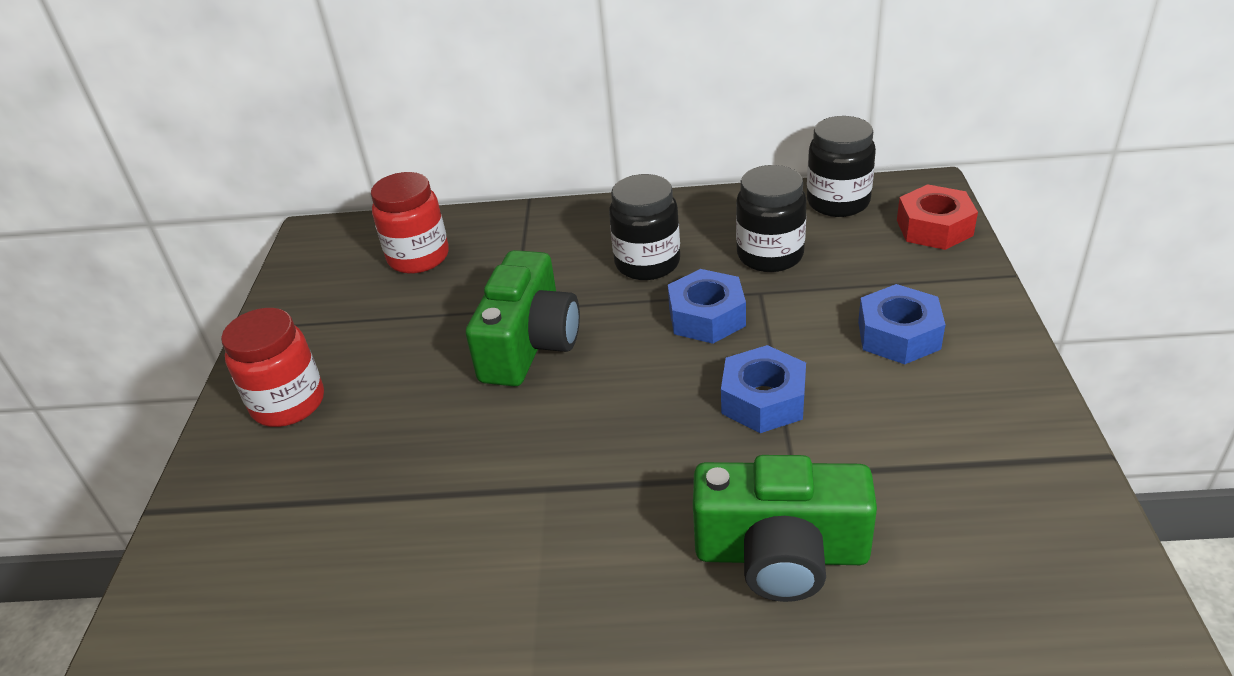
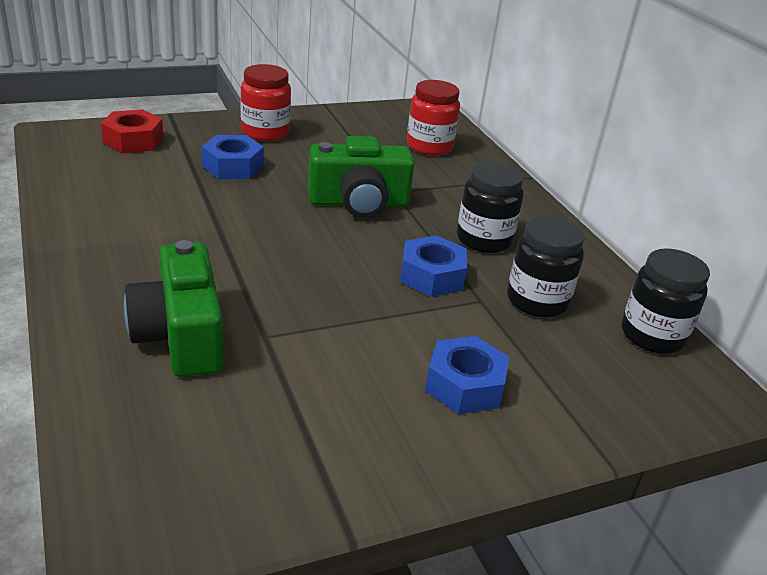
camera: 60 degrees right, 5 degrees down
blue nut [721,345,806,433] -> blue nut moved to [201,135,264,179]
red nut [897,184,978,250] -> red nut moved to [101,109,164,153]

